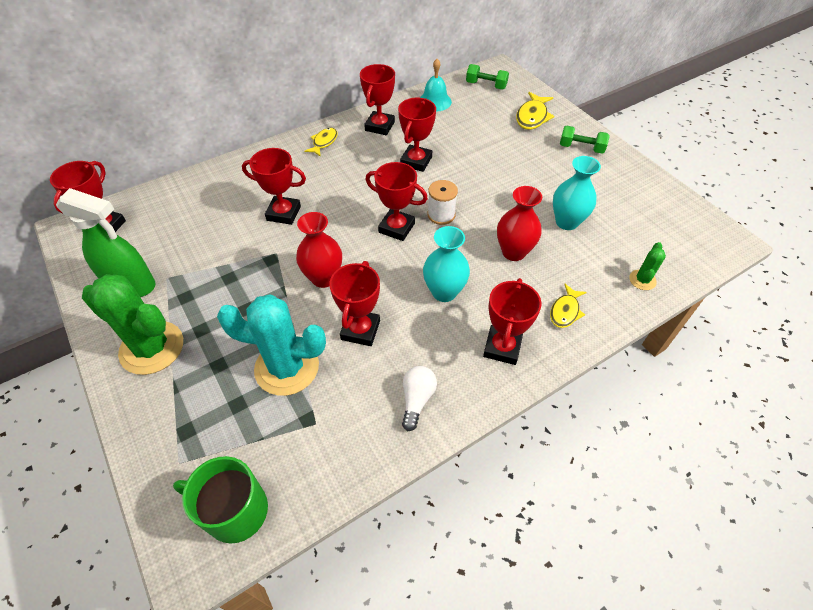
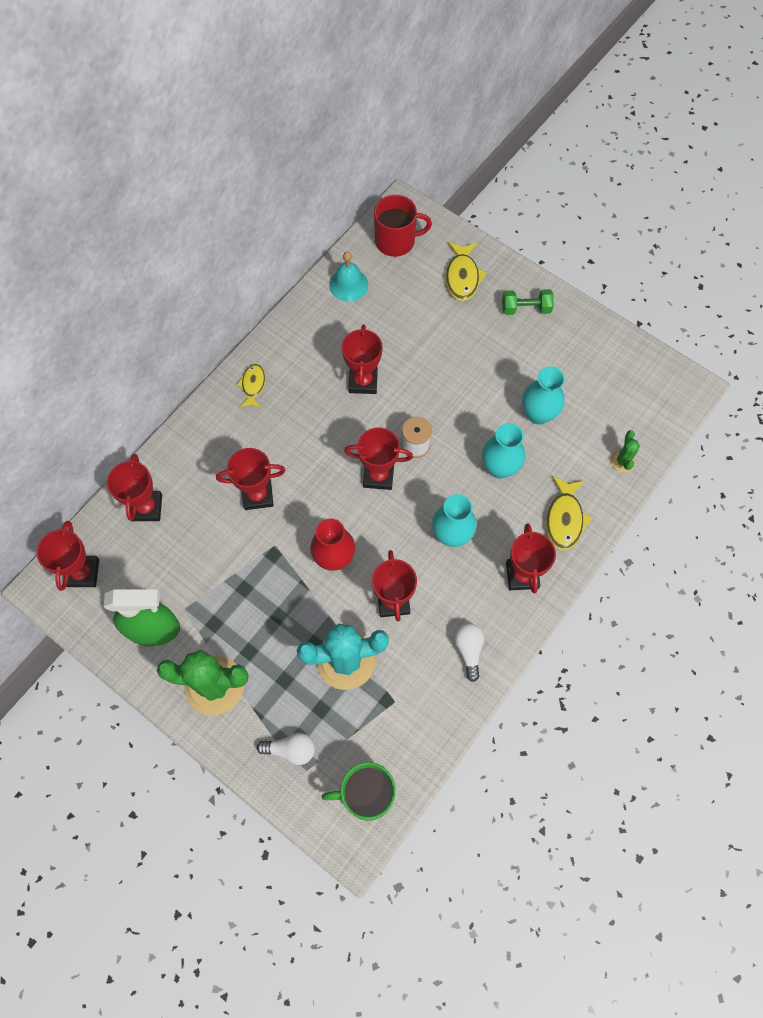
camera: 20 degrees left, 15 degrees up
red trophy [360,64,395,135] -> red trophy moved to [107,454,162,521]
green dumbbell [466,64,509,89] -> red mug [374,195,432,257]
red vase [497,186,542,261] -> turquoise vase [482,423,525,479]
yellow fish [550,284,587,328] -> yellow fish [546,476,592,550], size x1.51
none -> white light bulb [257,733,315,765]

